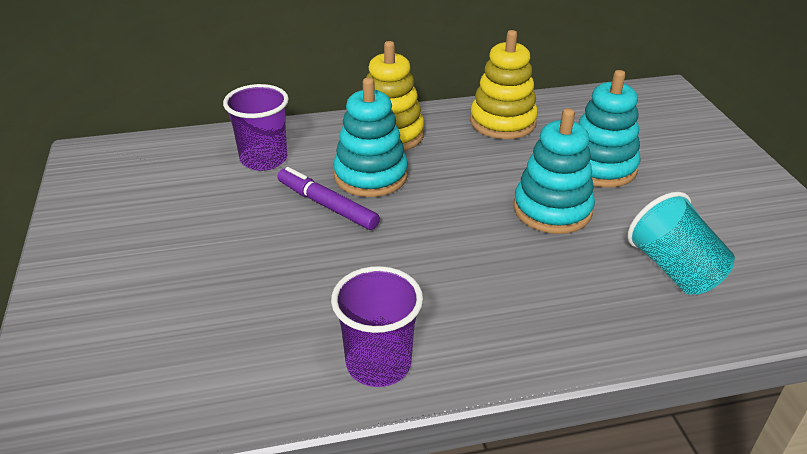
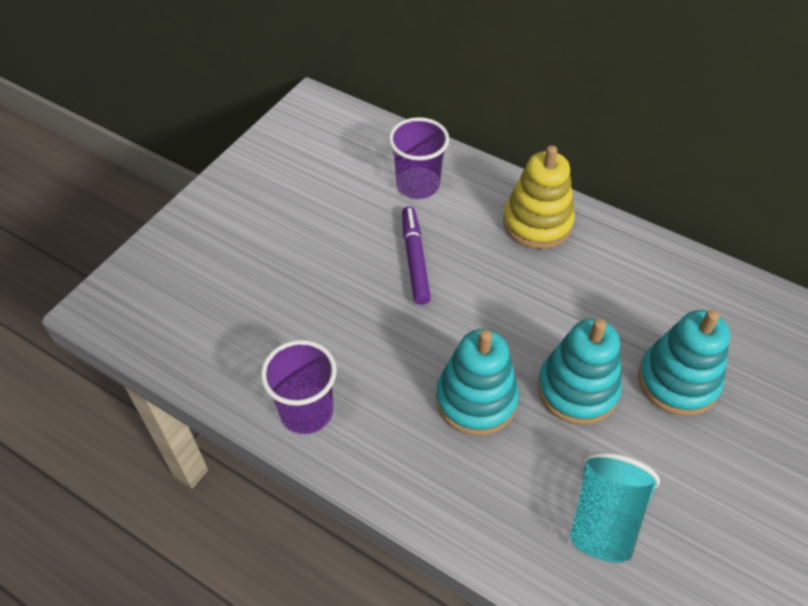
camera: 45 degrees right, 15 degrees up
turquoise stacking toy [333,77,408,197] -> turquoise stacking toy moved to [436,329,519,436]
yellow stacking toy [470,30,538,139] -> none

